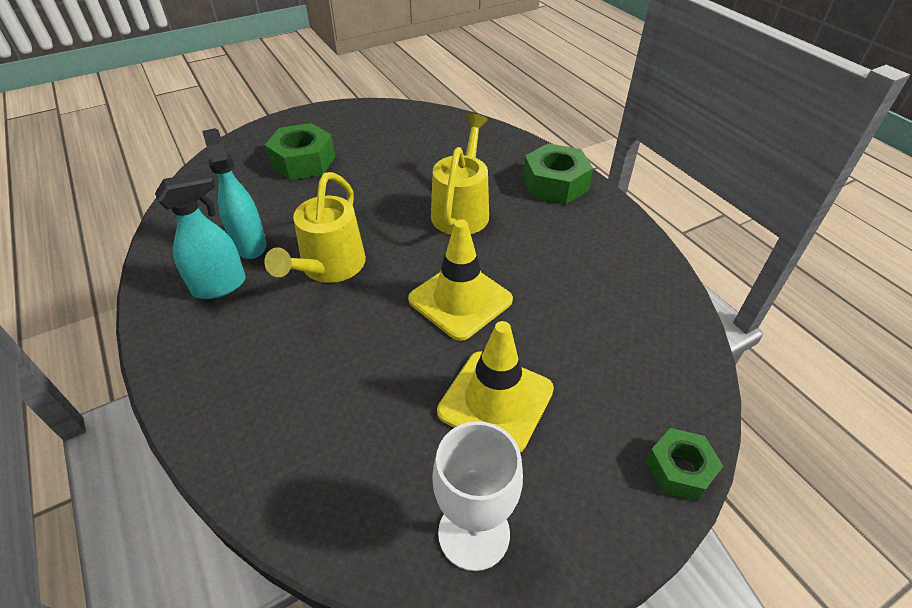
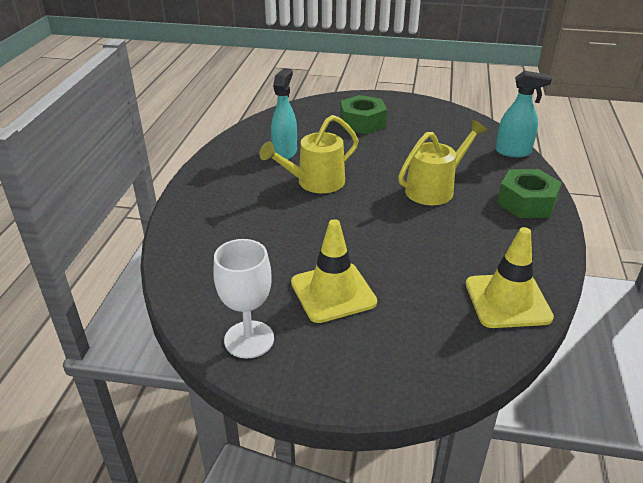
camera: 40 degrees right, 10 degrees down
turquoise spray bottle [155,171,246,299] -> turquoise spray bottle moved to [495,70,552,157]
yellow traffic cone [408,219,513,341] -> yellow traffic cone moved to [465,227,554,328]
green nut [645,428,723,501] -> none

